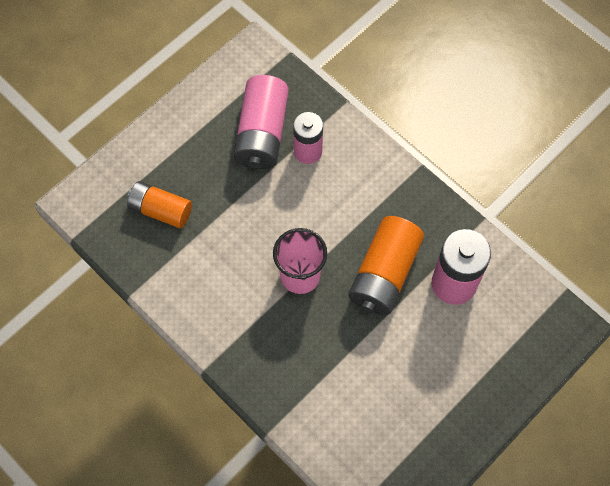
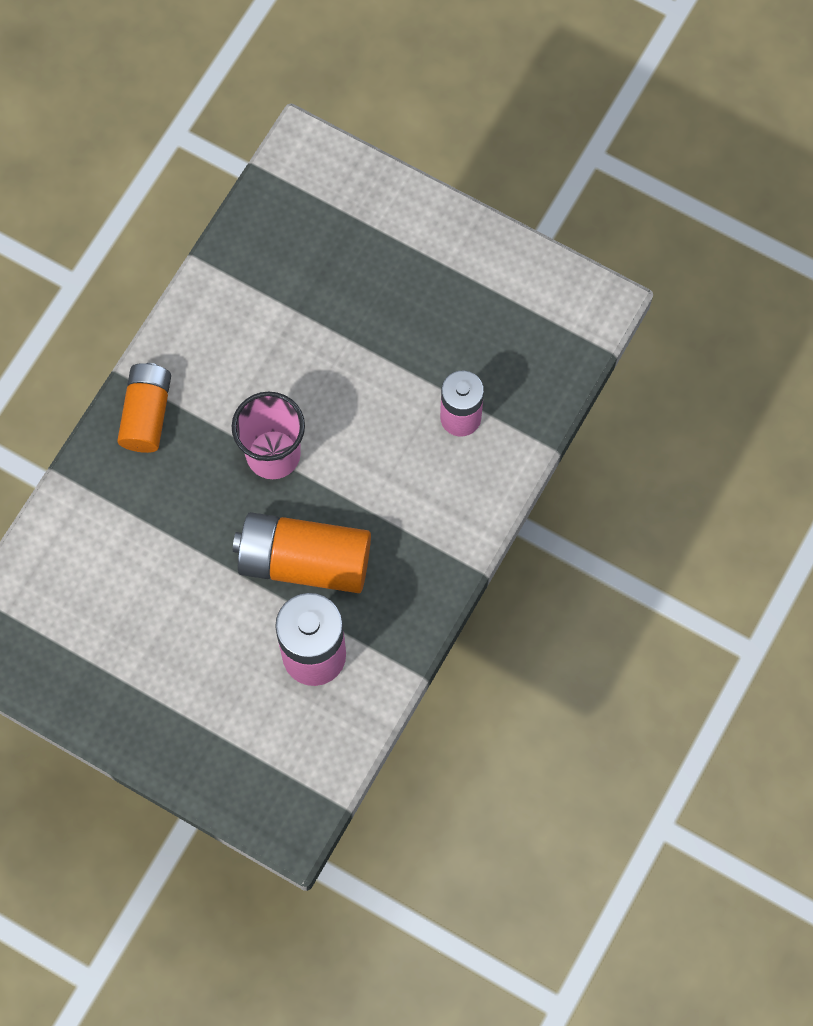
camera: 75 degrees right, 5 degrees up
orange battery [127,181,192,228] -> orange battery moved to [117,363,171,453]
pink battery [234,75,289,169] -> none

